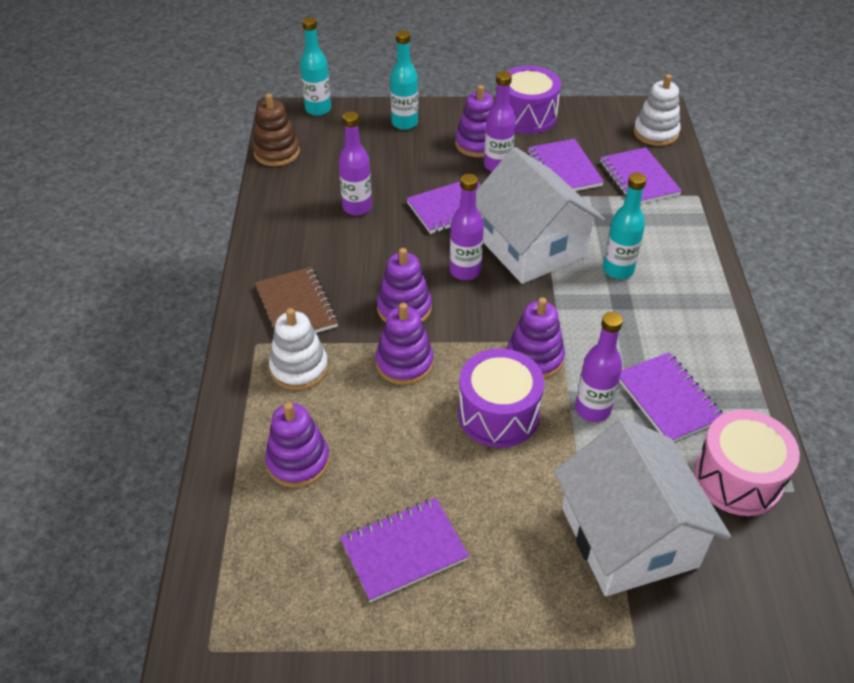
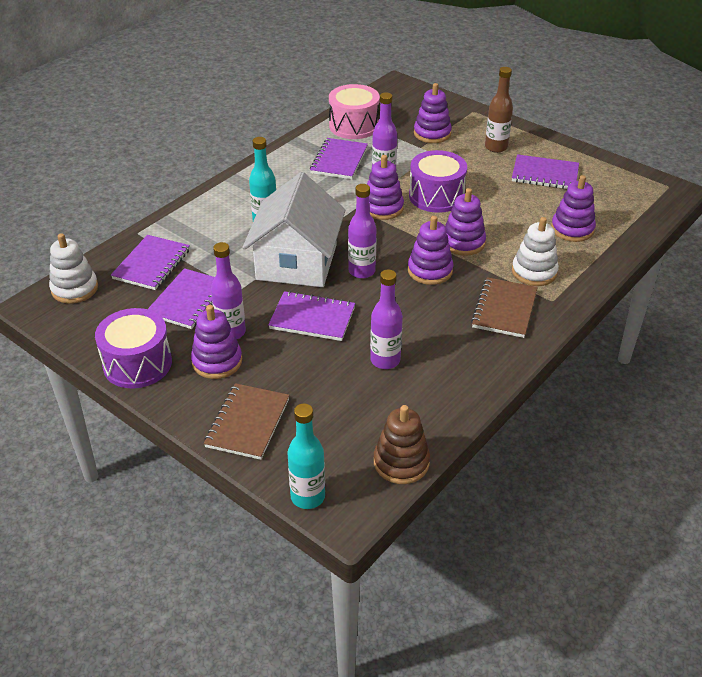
camera: 140 degrees left, 5 degrees down
turquoise bottle [390,30,418,130] -> brown notebook [204,383,290,460]
white house [554,418,731,596] -> purple stacking toy [414,83,452,143]
none -> brown bottle [485,67,513,153]

